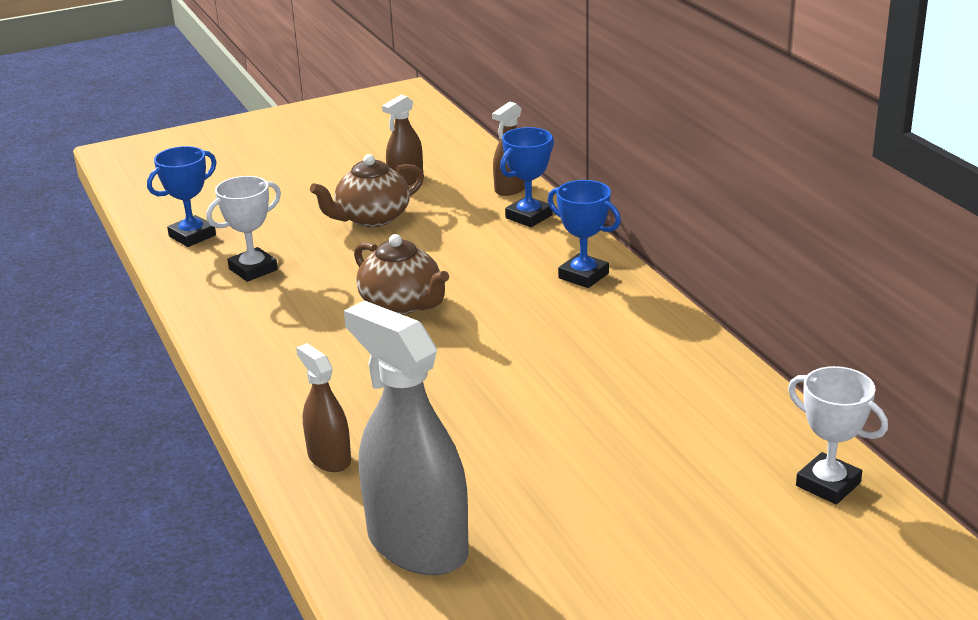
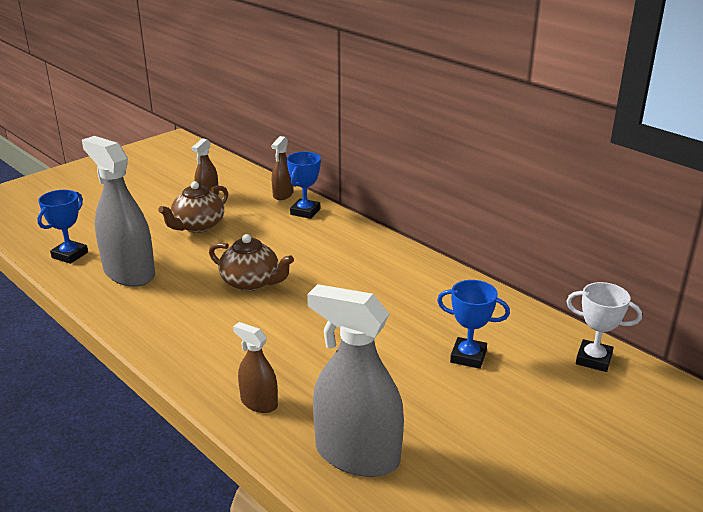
camera: 20 degrees left, 0 degrees up
white trophy [206,176,281,282] -> grey spray bottle [82,136,155,287]
blue trophy [548,180,621,288] -> blue trophy moved to [437,280,510,369]

